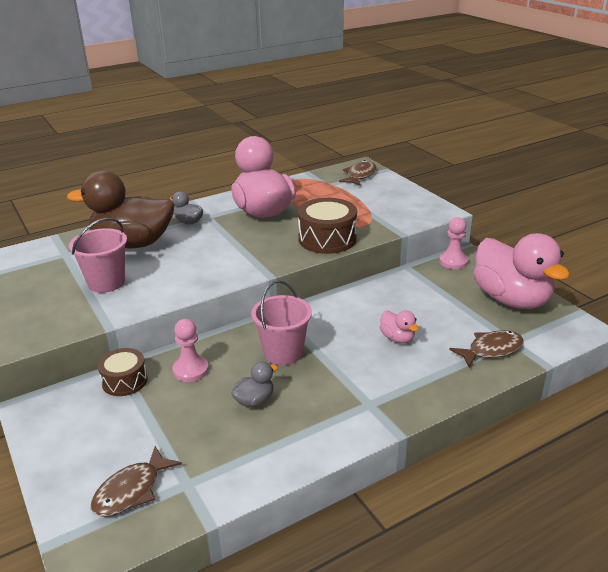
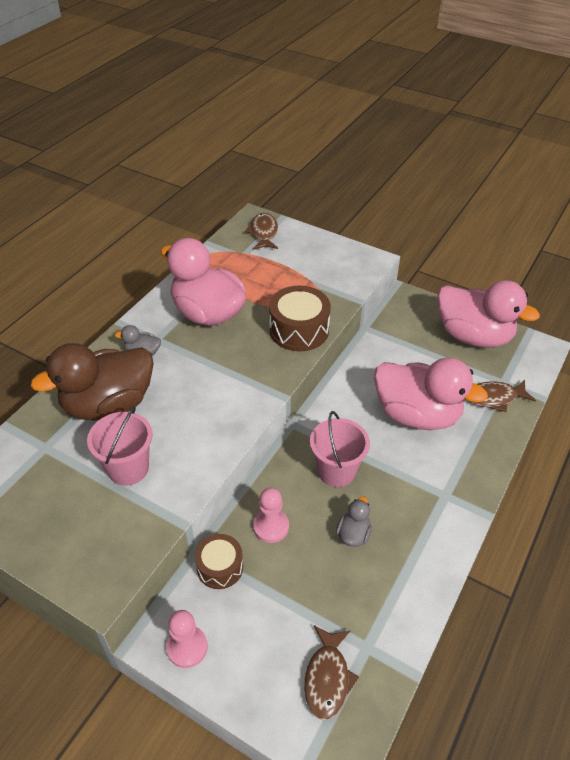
camera: 30 degrees left, 15 degrees up
pink duck [380,311,419,343] -> pink duck [374,358,488,430], size x2.38
pink pawn [439,217,468,269] -> pink pawn moved to [166,610,208,668]
brown fish [449,330,523,367] -> brown fish turned 135 degrees counterclockwise [469,380,536,412]

